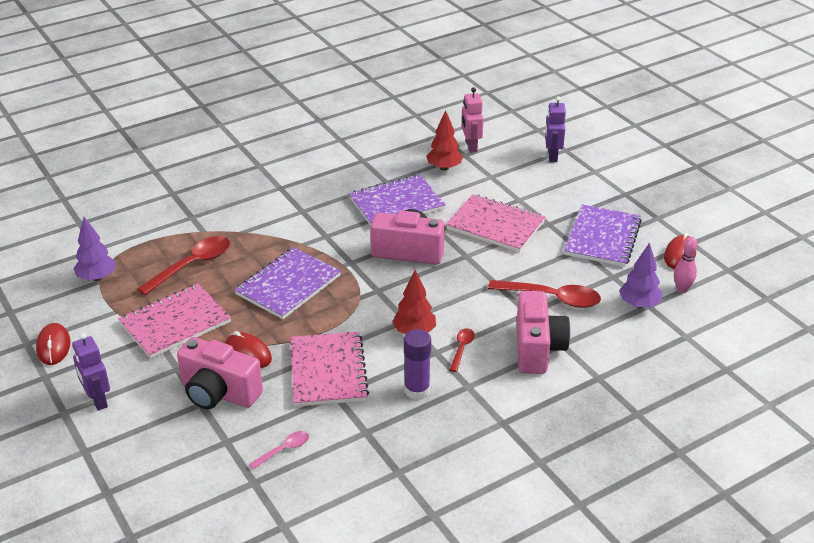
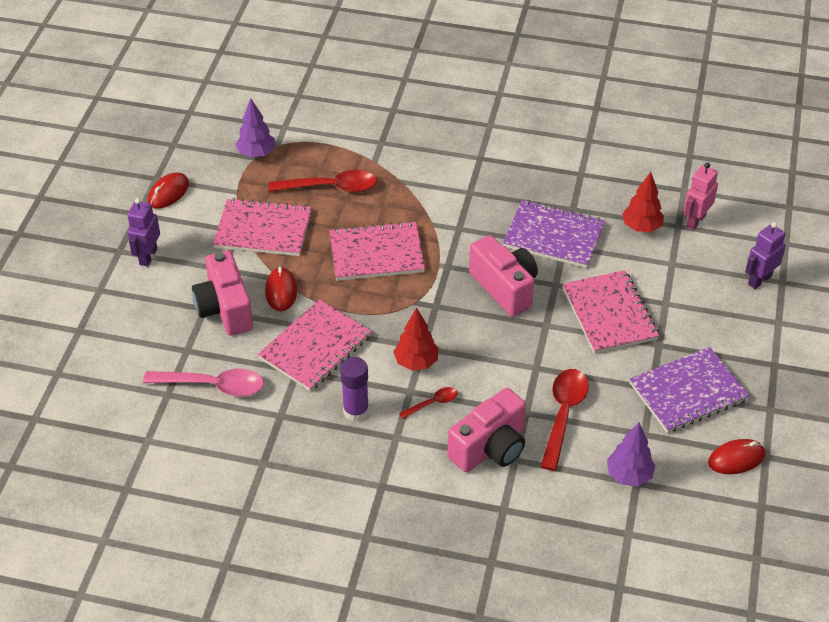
camera: 45 degrees right, 10 degrees up
purple notebook [234,247,341,319] -> pink notebook [329,221,425,281]
pink spoon [249,431,309,469] -> pink spoon [143,369,264,397], size x1.94
red spoon [488,280,601,308] -> red spoon turned 135 degrees counterclockwise [540,369,589,471]
pink bowling pin [674,237,698,293] -> none

